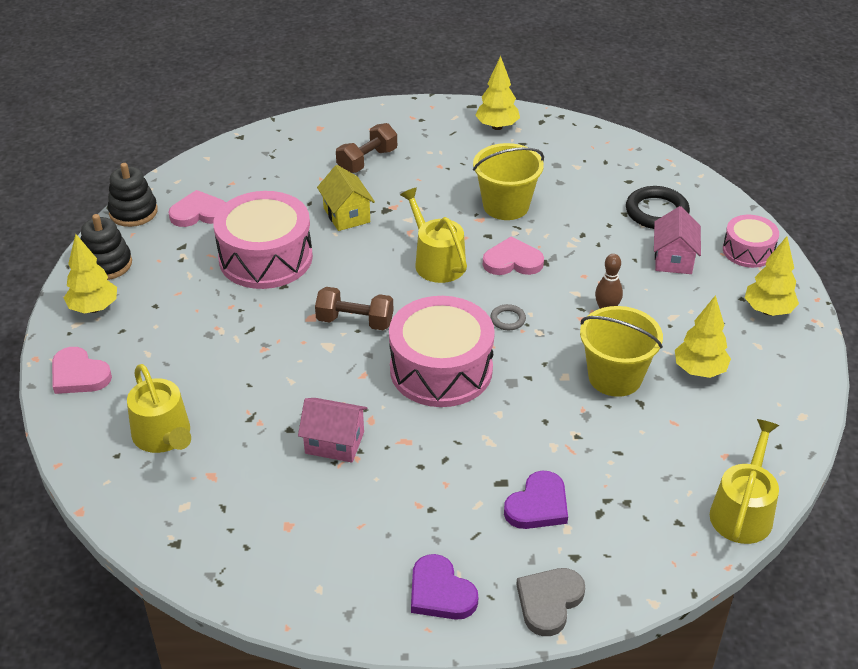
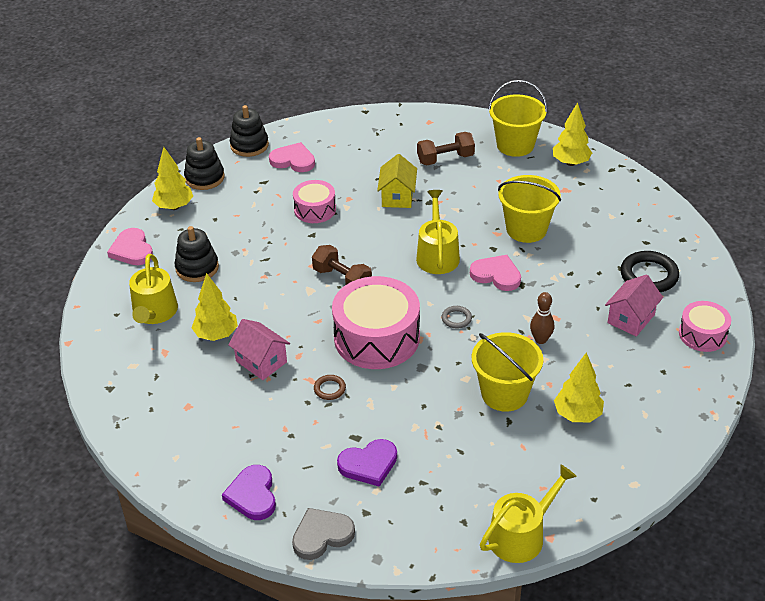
camera: 30 degrees right, 0 degrees up
pink drum [213,191,313,289] -> pink drum [293,180,336,223], size x0.55
yellow tree [745,236,799,316] -> yellow tree moved to [191,273,238,341]
none -> black stacking toy [174,226,219,282]
none -> brown ring [314,375,346,400]
none -> yellow bucket [488,80,547,157]

